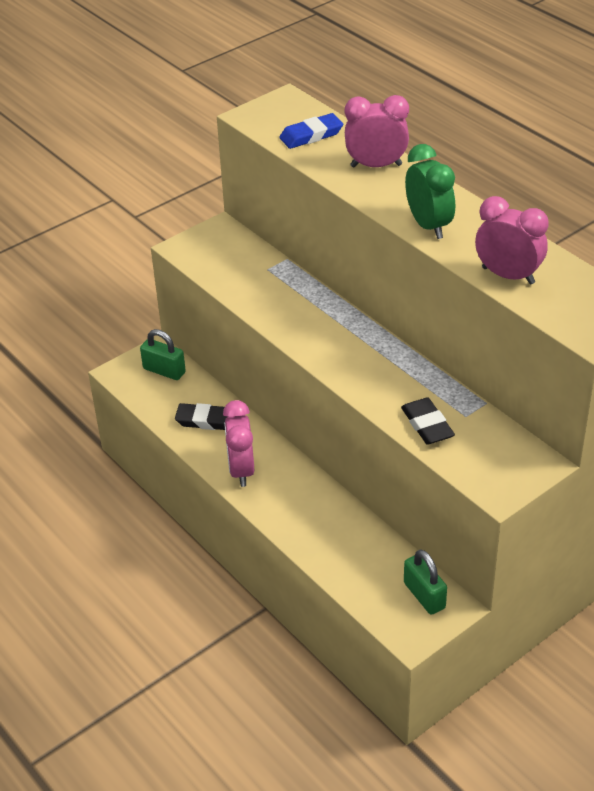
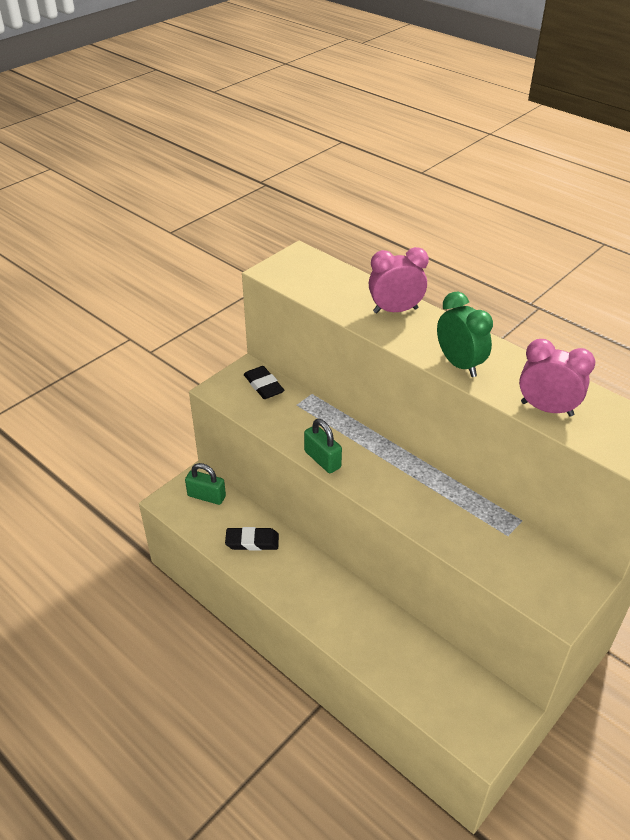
camera: 10 degrees left, 0 degrees up
pink clock [223,400,254,487] -> none
blue eraser [279,113,343,149] -> none
black eraser [401,397,455,445] -> black eraser moved to [244,366,284,399]
green padlock [404,549,447,615] -> green padlock moved to [304,419,342,473]

